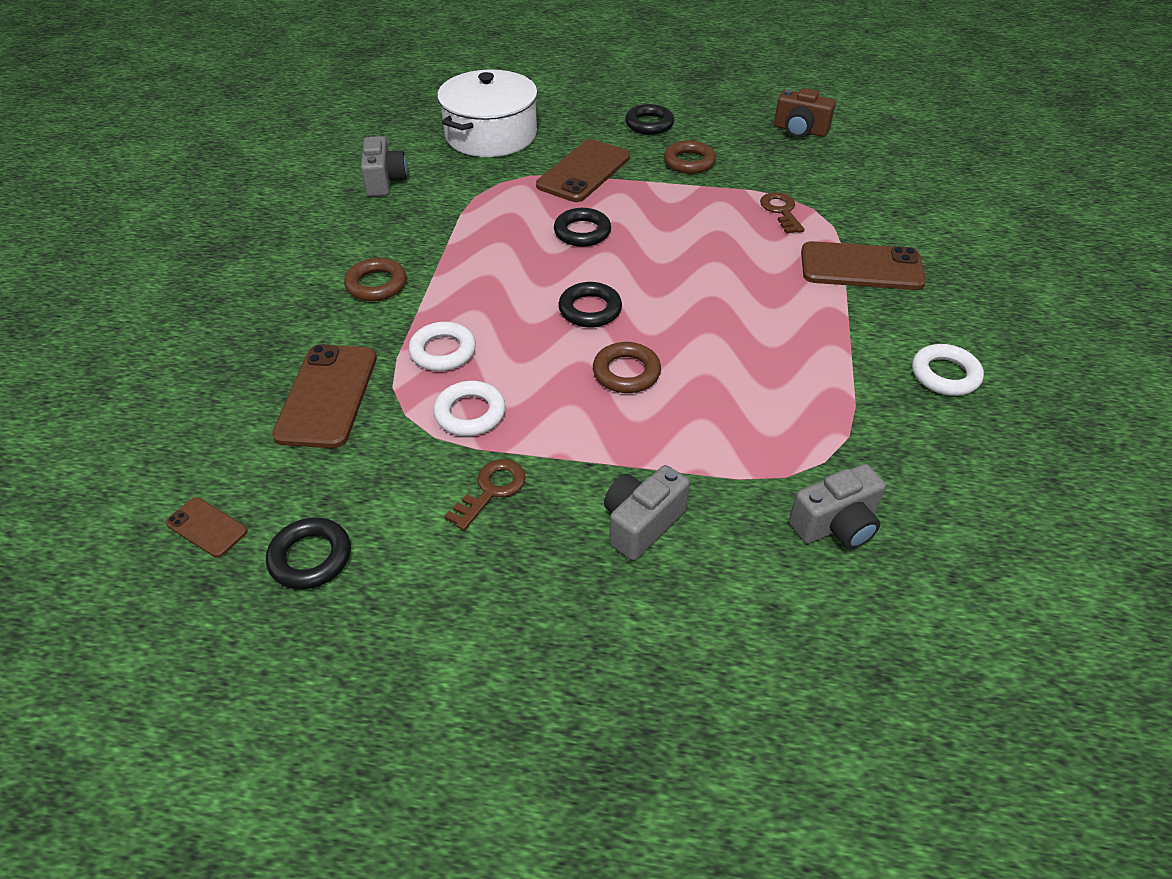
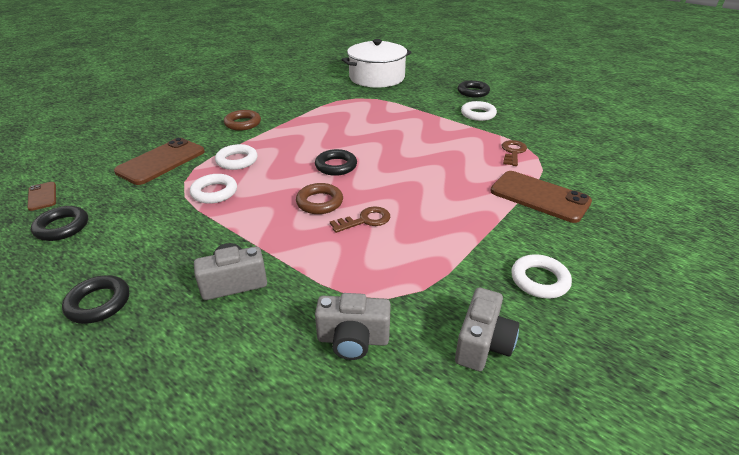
camera: 30 degrees right, 10 degrees down
grey camera [361,136,407,197] -> grey camera moved to [455,288,519,371]
brown key [444,459,526,531] -> brown key moved to [330,206,390,233]
brown phone [536,139,630,202] -> none
black ring [554,208,611,247] -> black ring moved to [62,275,129,324]
brown ring [664,140,716,174] -> white ring [461,101,497,121]
brown camera [774,88,836,138] -> none

